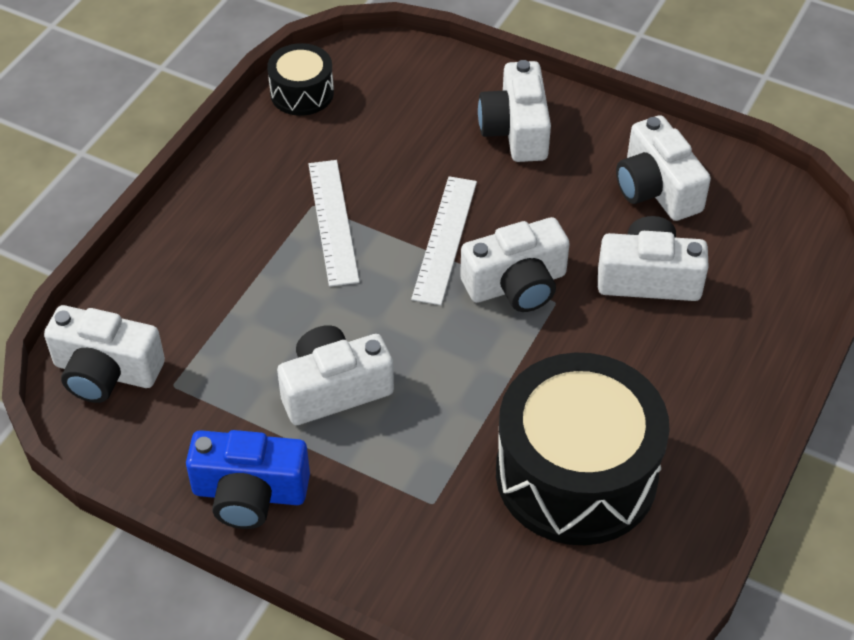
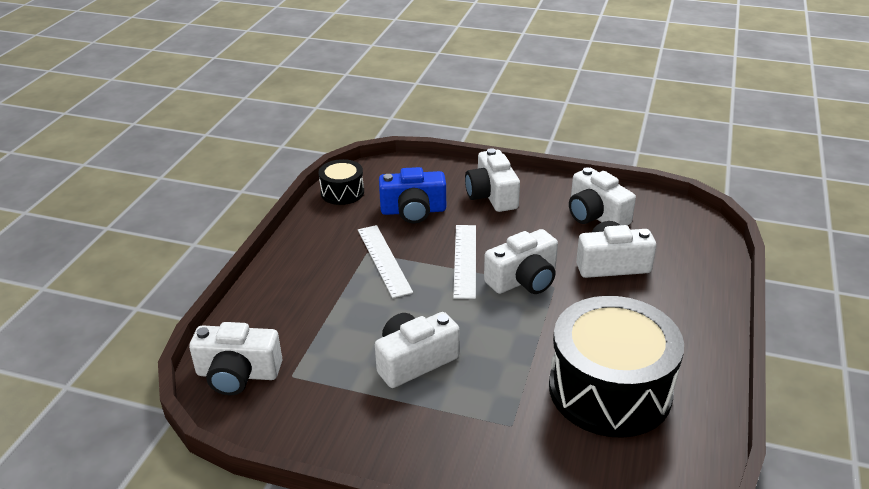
camera: 10 degrees left, 15 degrees down
blue camera [186,430,310,529] -> blue camera moved to [379,167,446,223]

